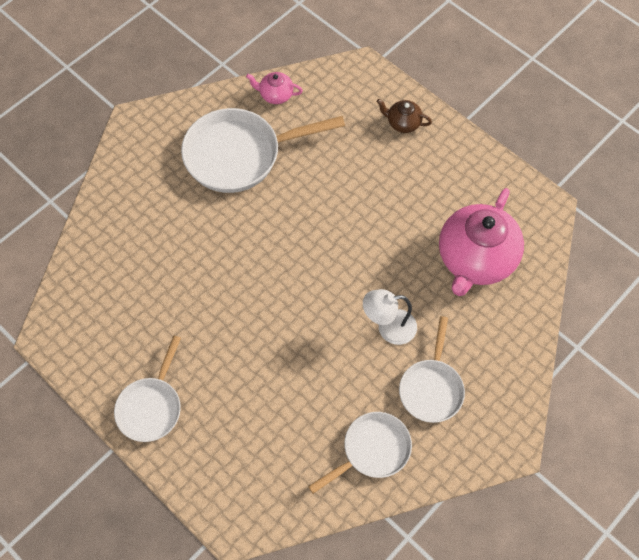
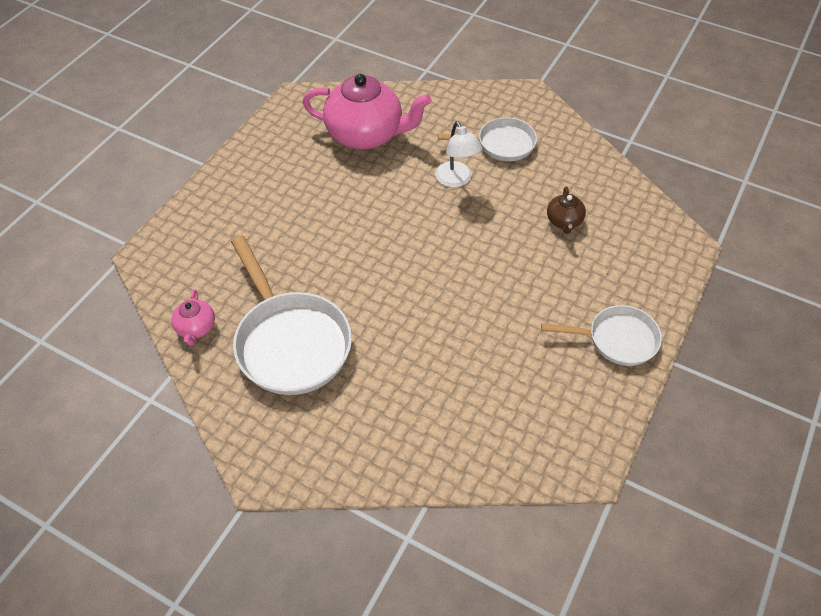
camera: 105 degrees left, 10 degrees down
white pan [308,412,412,494] -> none
brown teapot [377,99,432,133] -> brown teapot moved to [547,186,586,234]

